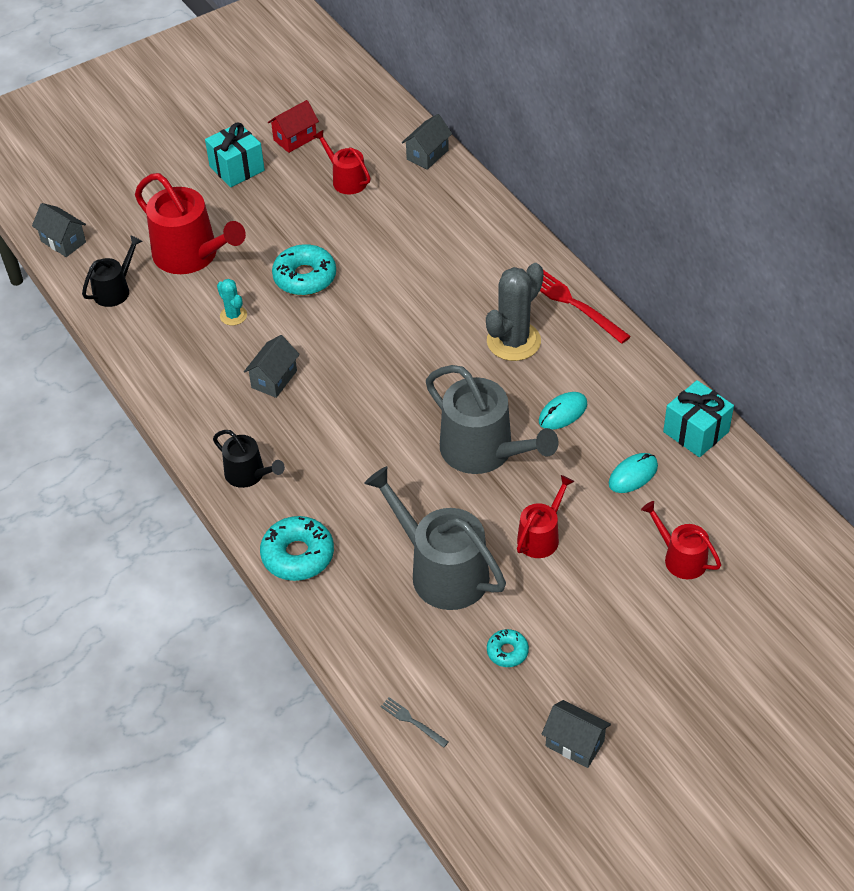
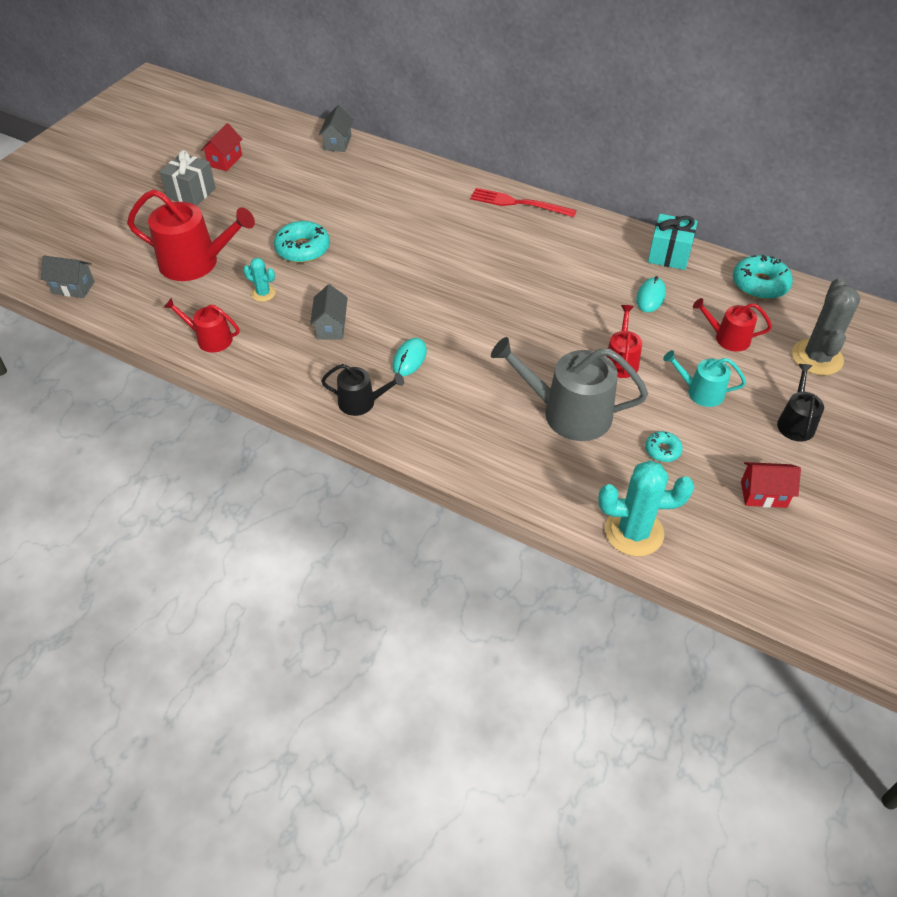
camera: 30 degrees left, 0 degrees up
black watering can [82,235,142,307] -> black watering can moved to [777,364,824,442]
turquoise gift [205,123,265,187] -> grey gift [160,150,216,206]
turquoise donut [260,516,334,581] -> turquoise donut moved to [733,255,793,300]
red watering can [313,130,371,194] -> red watering can moved to [164,298,239,353]
grey fork [380,697,448,748] -> turquoise cactus [598,460,694,557]
grey watering can [426,365,558,474] -> none
grey cactus [486,263,544,361] -> grey cactus moved to [792,278,860,375]
turquoise mouse [539,392,587,430] -> turquoise mouse moved to [392,338,427,376]
grey house [542,700,611,768] -> red house [741,462,801,508]
none -> turquoise watering can [663,350,746,407]

